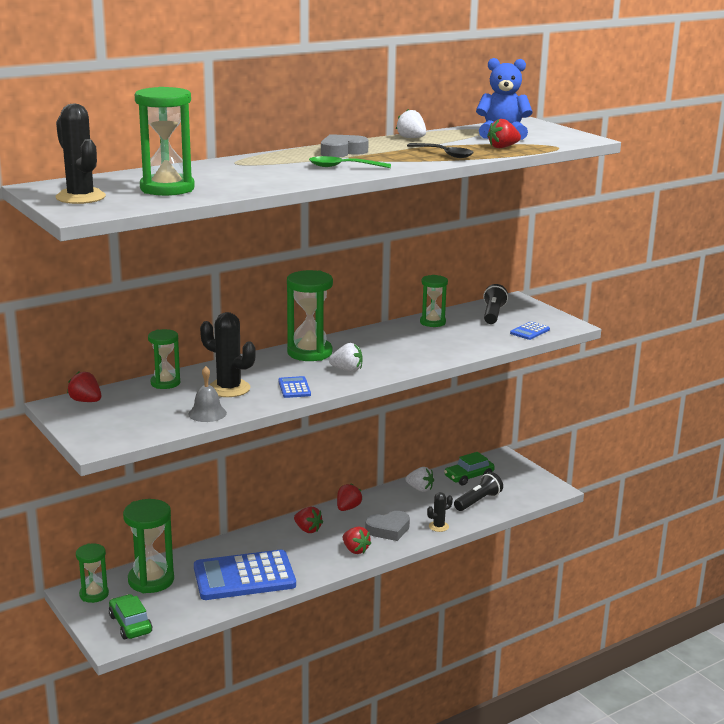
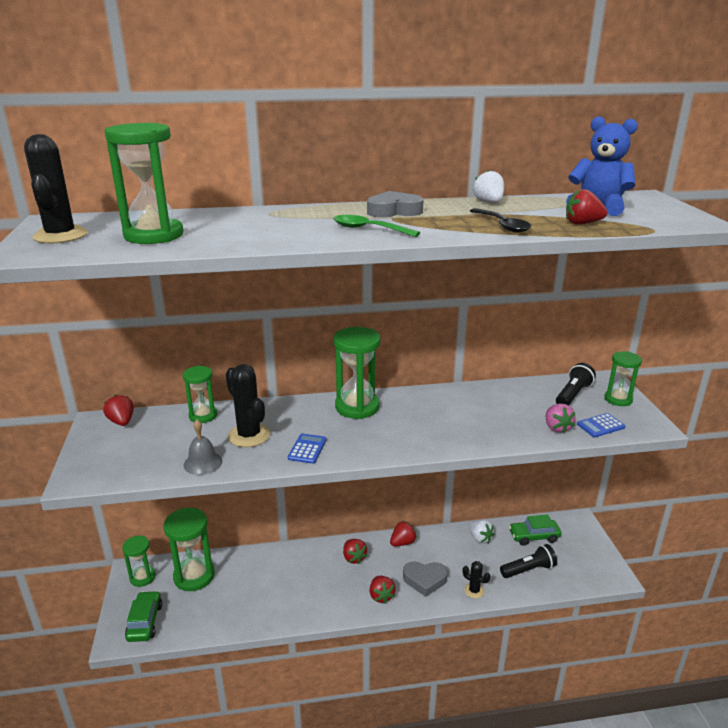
camera: 25 degrees right, 5 degrees up
blue calculator [194,550,296,600] -> none
white strawberry [329,343,363,372] -> none
green hourglass [420,275,448,327] -> green hourglass moved to [605,351,642,406]
black cactus [427,492,453,532] -> black cactus turned 45 degrees clockwise [463,561,490,598]
none -> pink strawberry [546,404,576,434]

